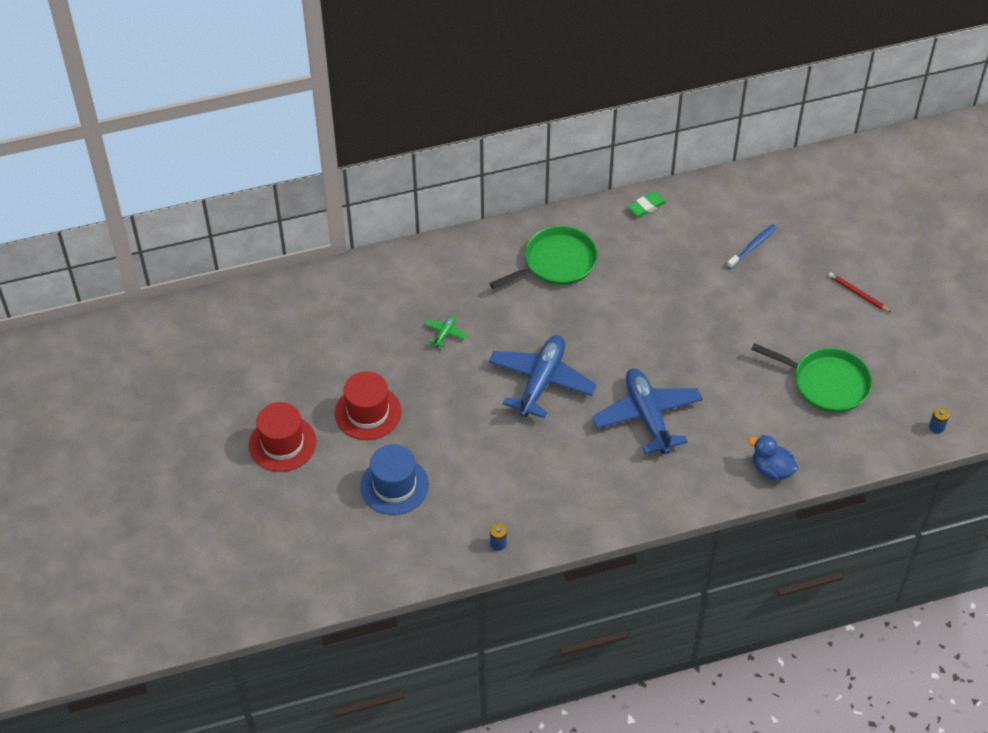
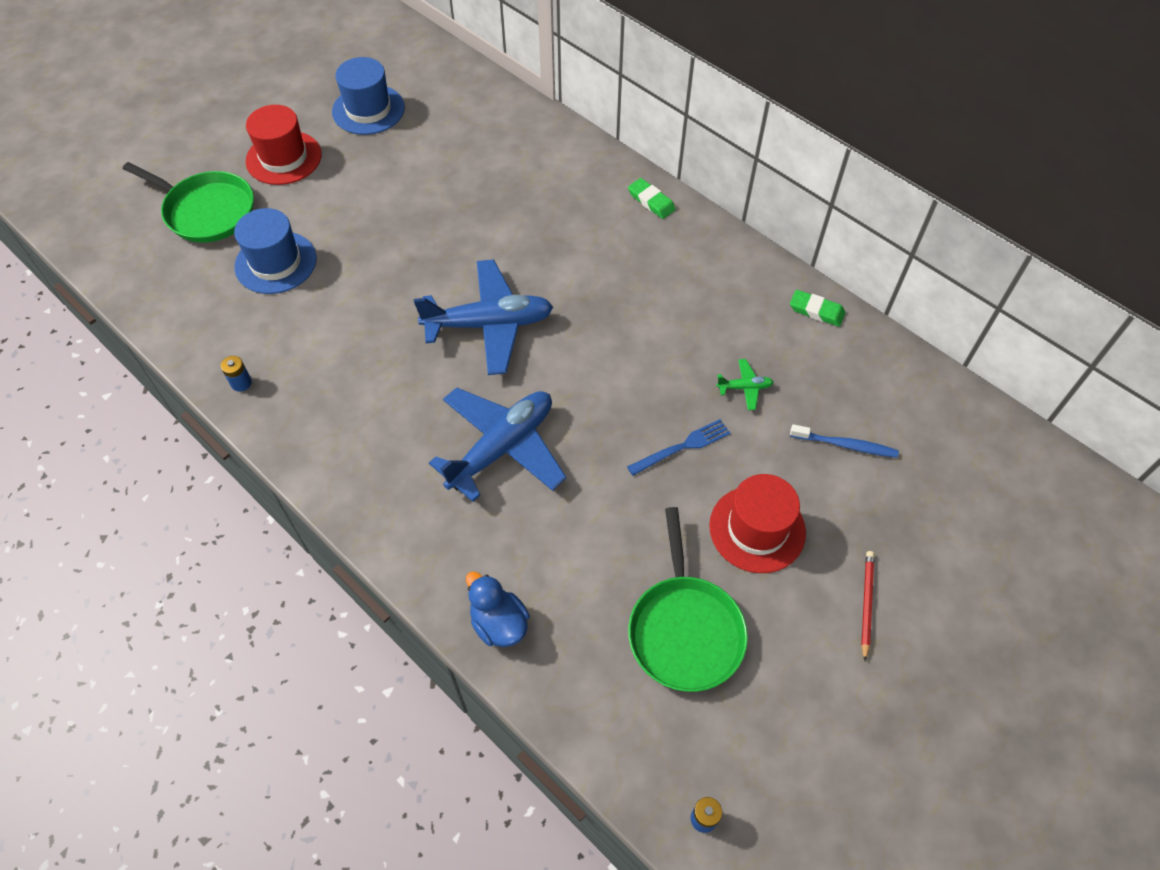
camera: 60 degrees right, 5 degrees up
red hat [335,371,401,440] -> red hat moved to [709,474,806,573]
green plane [424,315,466,348] -> green plane moved to [716,359,773,410]
green pan [489,226,598,289] -> green pan moved to [123,162,254,243]
blue duck [748,435,798,481] -> blue duck turned 45 degrees counterclockwise [466,571,530,647]
none -> blue hat [332,57,405,135]
none -> blue fork [627,419,730,476]
none -> green eraser [628,178,676,219]

